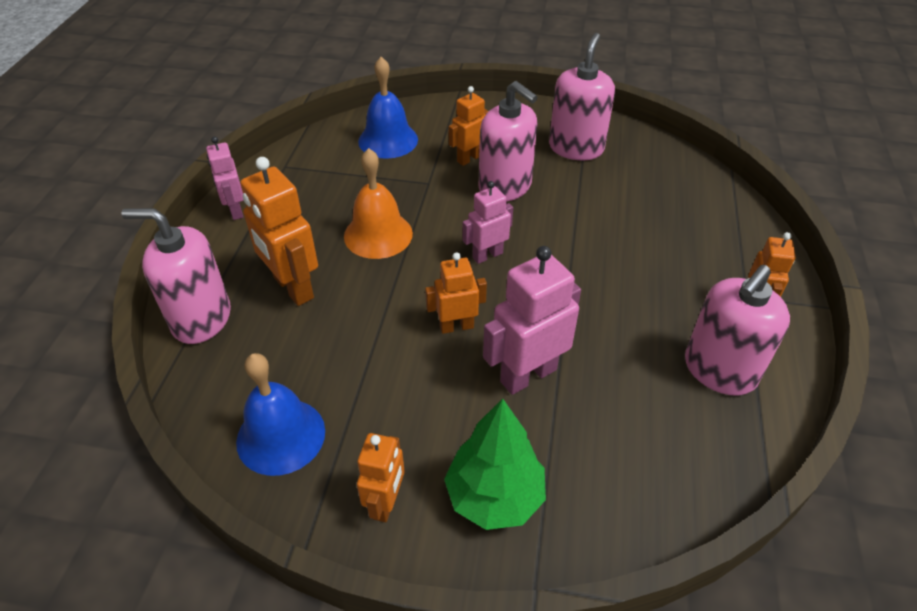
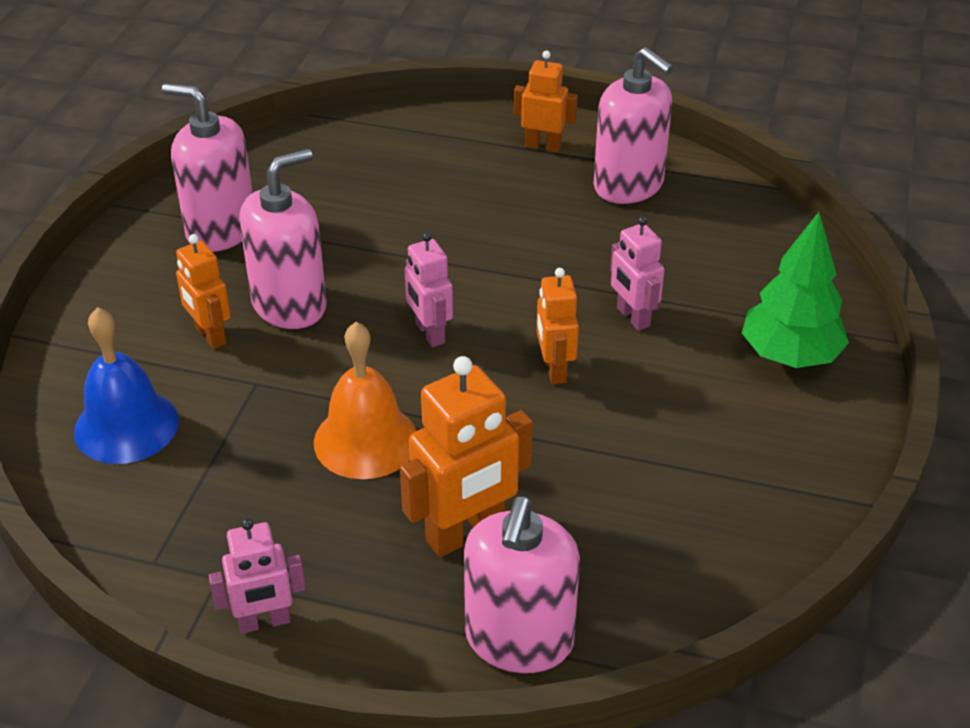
camera: 85 degrees left, 5 degrees down
blue bell [236,353,325,476] -> none
orange robot [357,433,405,522] -> none
pink robot [483,246,581,395] -> pink robot [610,216,665,331], size x0.61

